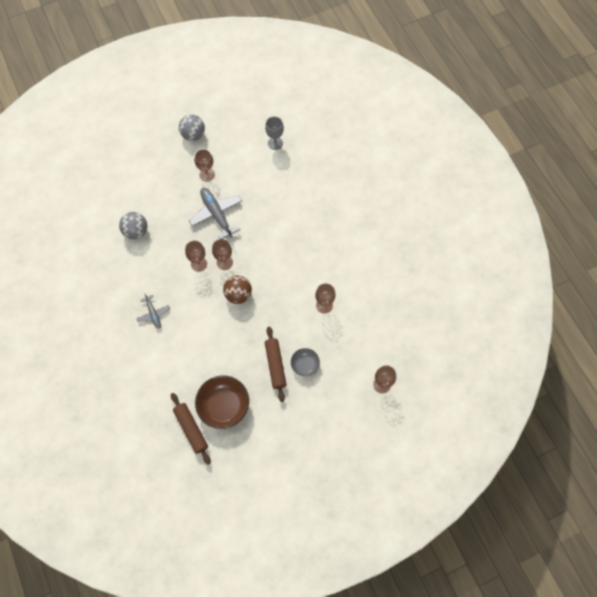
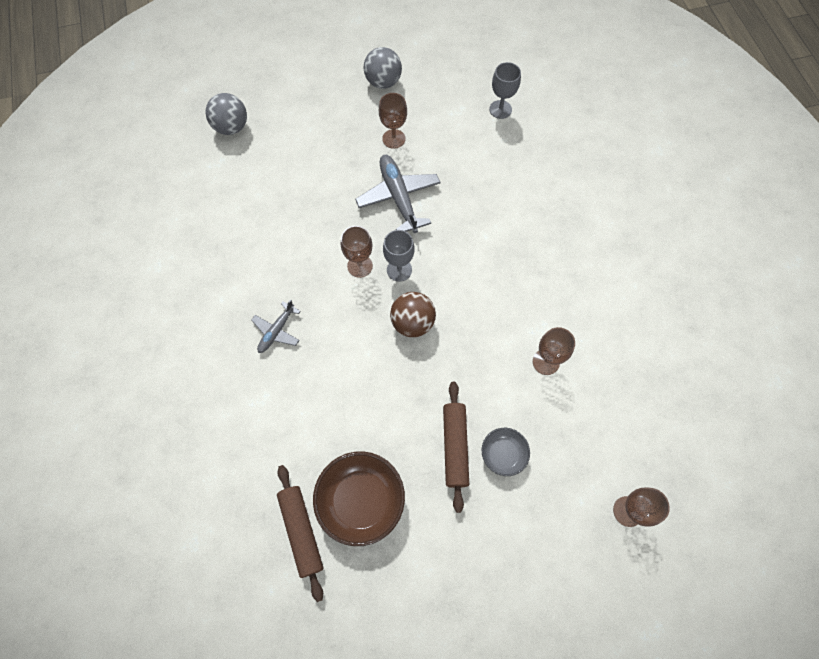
camera: 10 degrees right, 0 degrees up
grey ball [119,212,147,239] -> grey ball moved to [205,93,247,135]
grey plane [136,293,170,329] -> grey plane turned 45 degrees clockwise [251,299,301,353]
brown goblet [212,239,233,270] -> grey goblet [383,230,415,282]

